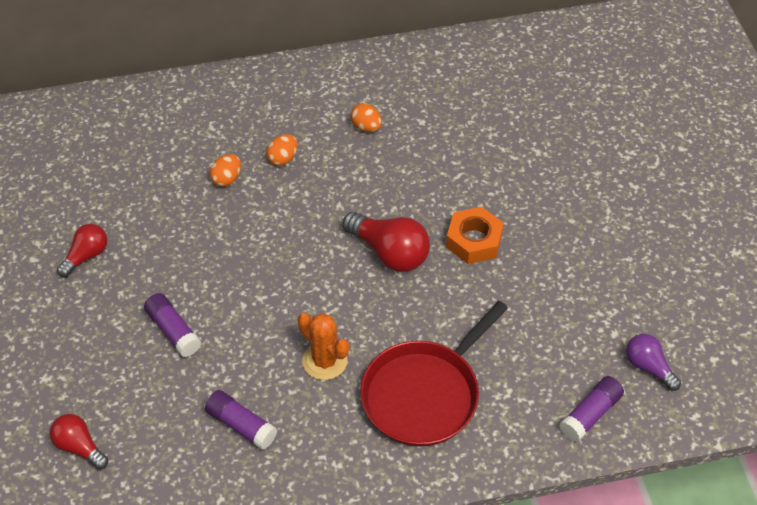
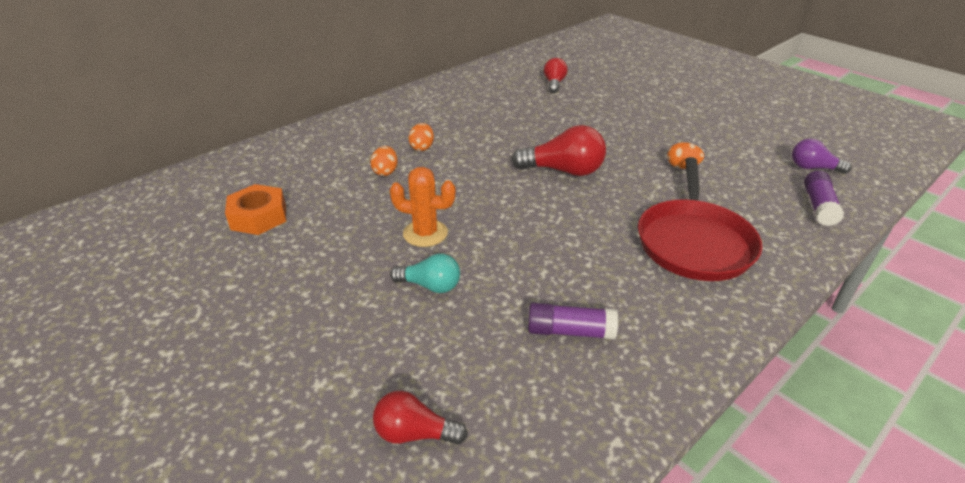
camera: 30 degrees left, 15 degrees down
red light bulb [57,224,107,277] -> red light bulb moved to [544,58,567,93]
purple glue stick [144,293,201,357] -> turquoise light bulb [390,254,460,293]
orange cactus [298,313,349,380] -> orange cactus moved to [390,167,456,247]
orange egg [351,103,382,132] -> orange egg moved to [667,142,704,169]
orange nut [446,207,504,264] -> orange nut moved to [225,184,286,235]

